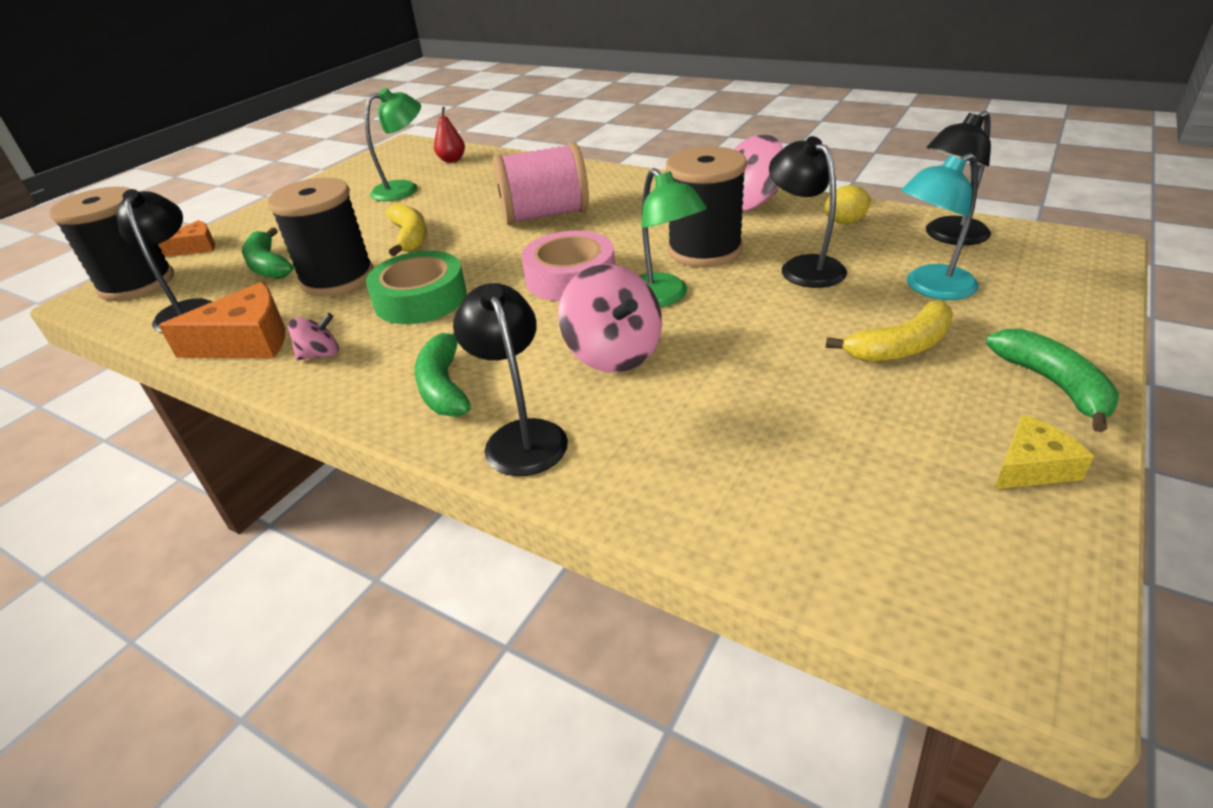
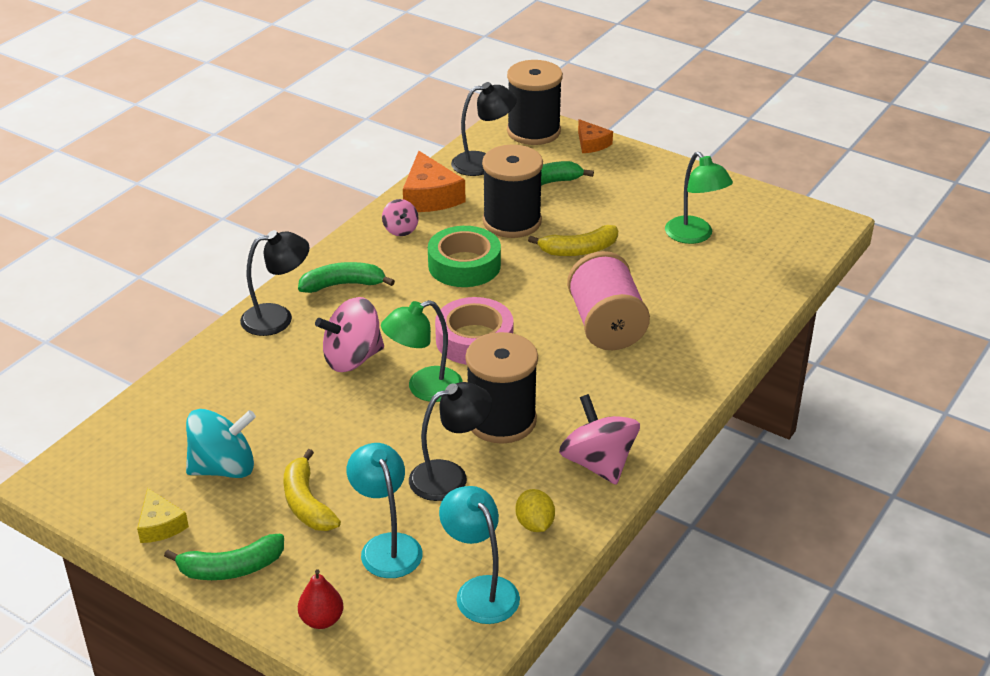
camera: 90 degrees right, 0 degrees up
red pear [434,107,465,163] -> red pear moved to [298,569,344,629]
black lamp [926,111,991,245] -> turquoise lamp [439,486,520,624]
none -> turquoise spinning top [186,409,256,478]

